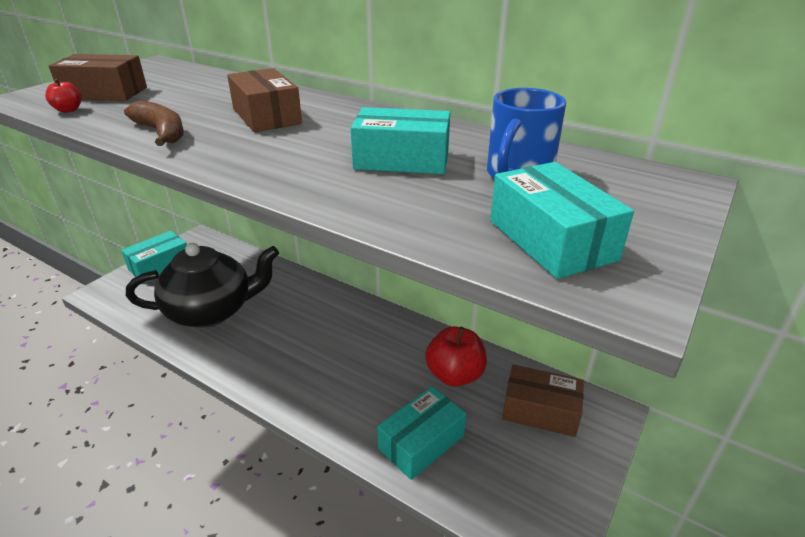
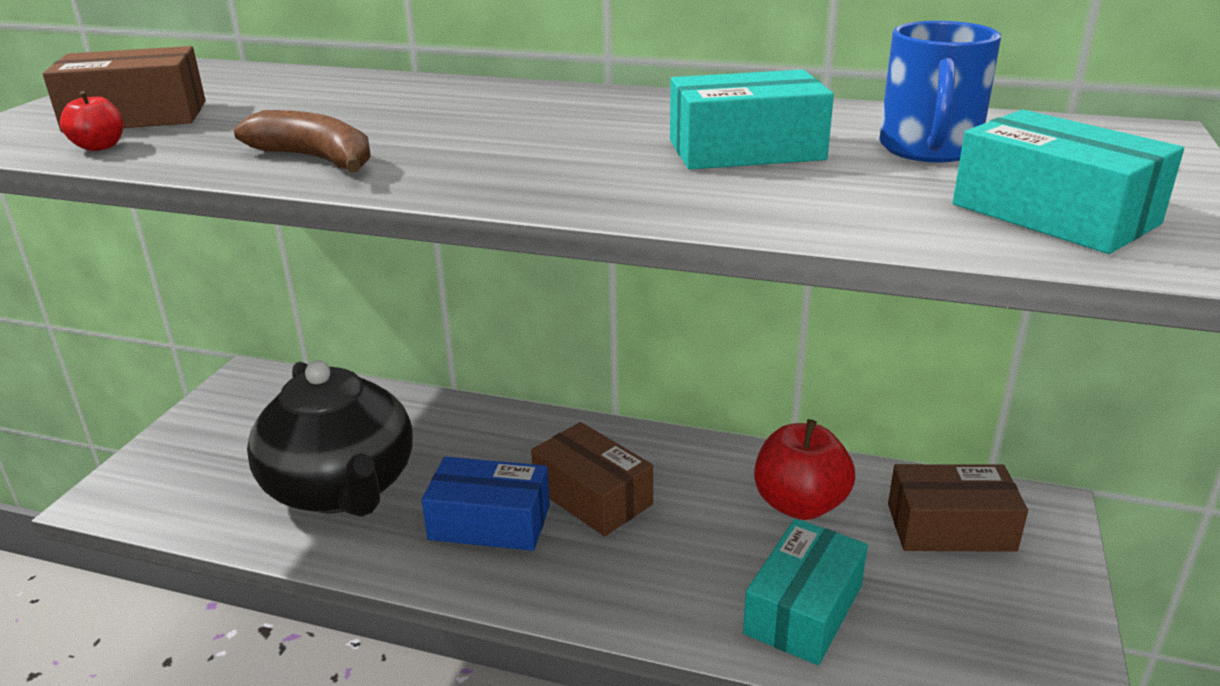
camera: 15 degrees left, 5 degrees down
turquoise box [121,231,187,283] -> none
black teapot [126,243,279,328] -> black teapot turned 90 degrees clockwise [247,360,413,517]
brown box [227,68,302,132] -> brown box moved to [531,422,653,536]
none -> blue box [422,457,550,551]

